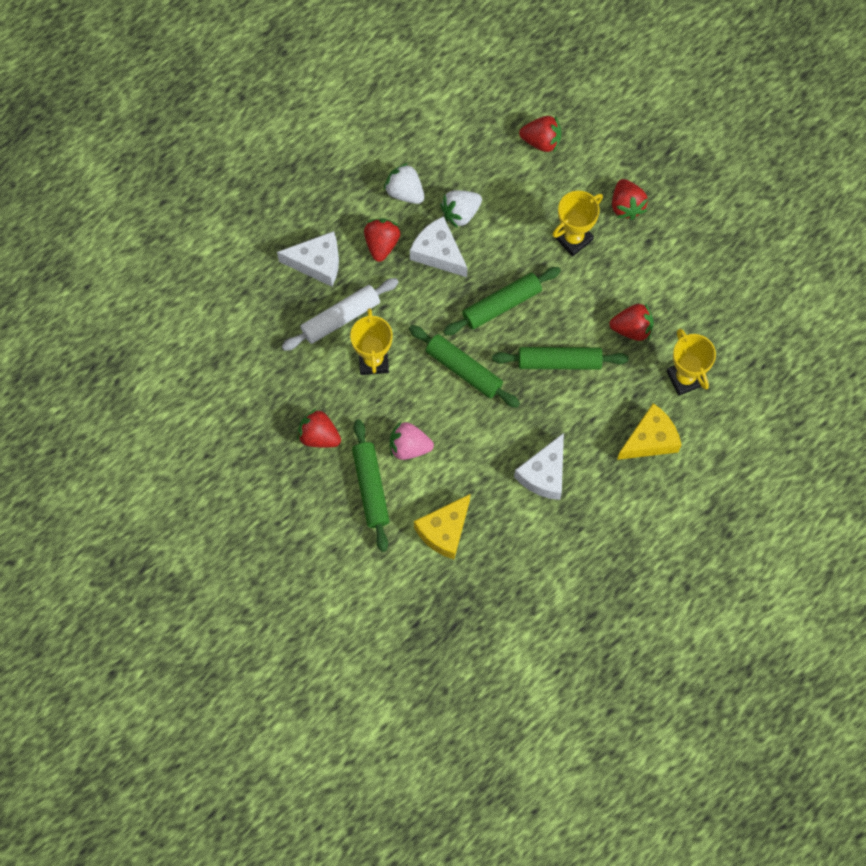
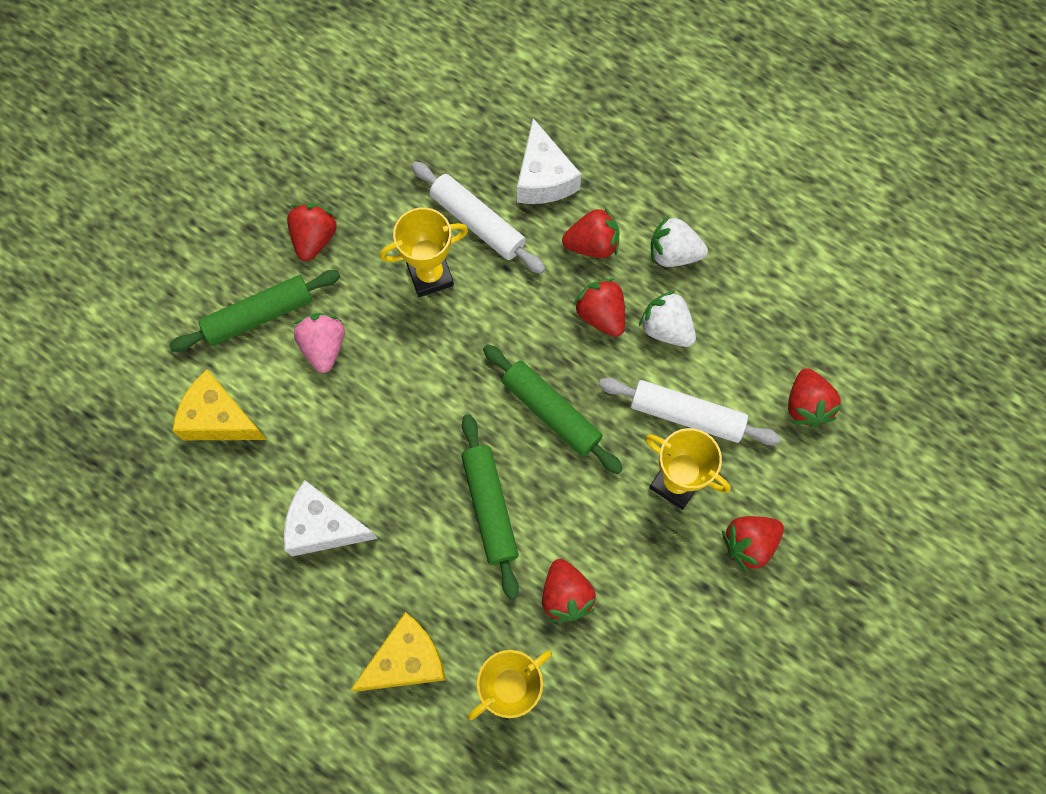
camera: 75 degrees right, 0 degrees up
white strawberry [384,163,425,204] -> white strawberry turned 105 degrees counterclockwise [651,216,708,267]
green rolling pin [409,325,520,408] -> none
white cheese [410,216,467,277] -> red strawberry [573,278,625,337]
yellow cheese [617,403,681,460] -> yellow cheese turned 75 degrees counterclockwise [351,612,446,692]
none -> white rolling pin [599,378,781,445]

